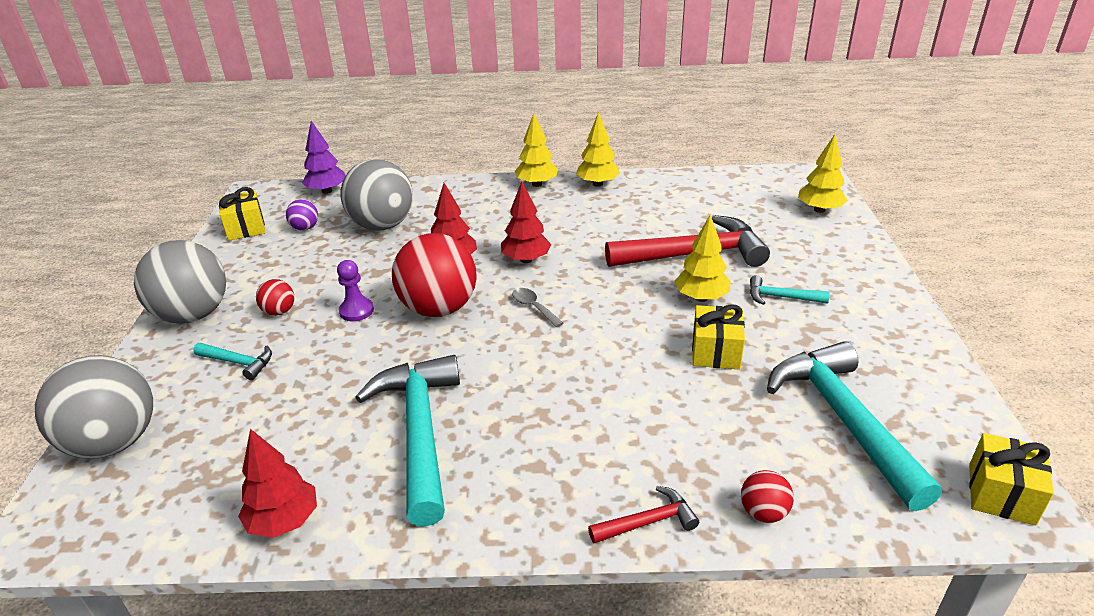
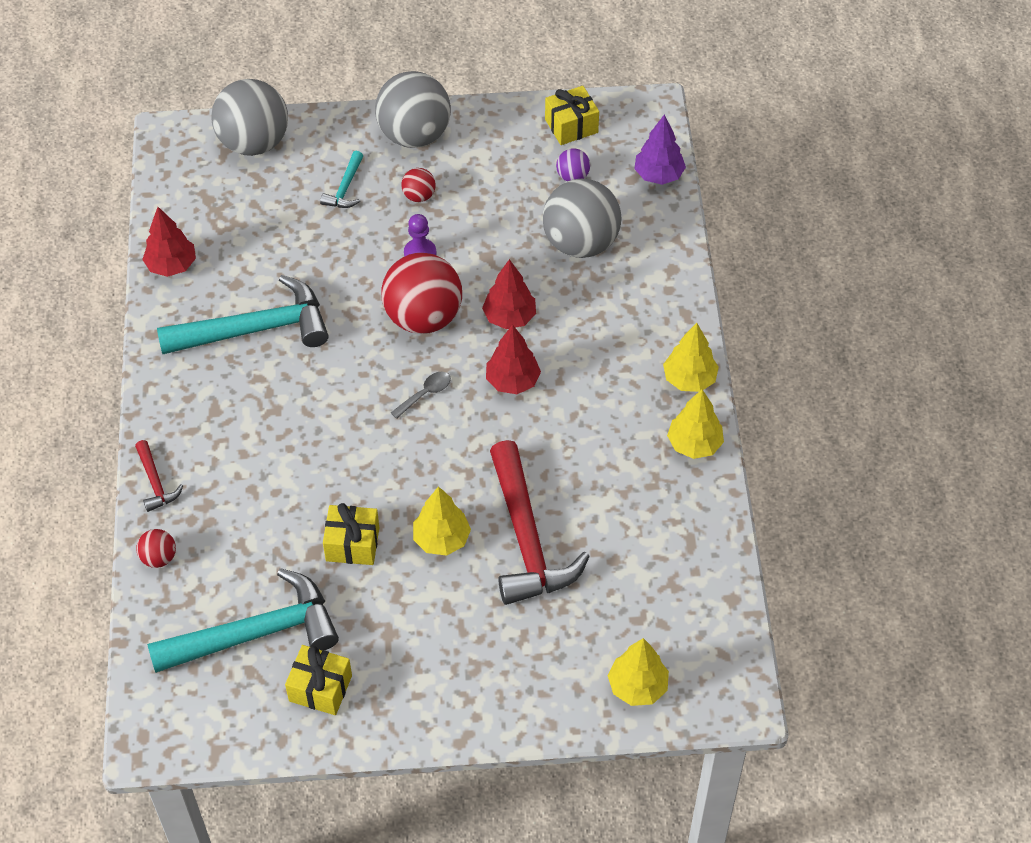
camera: 85 degrees right, 20 degrees up
turquoise hammer [750,275,830,305] -> none
yellow gift [969,433,1054,525] -> yellow gift moved to [285,645,352,715]

